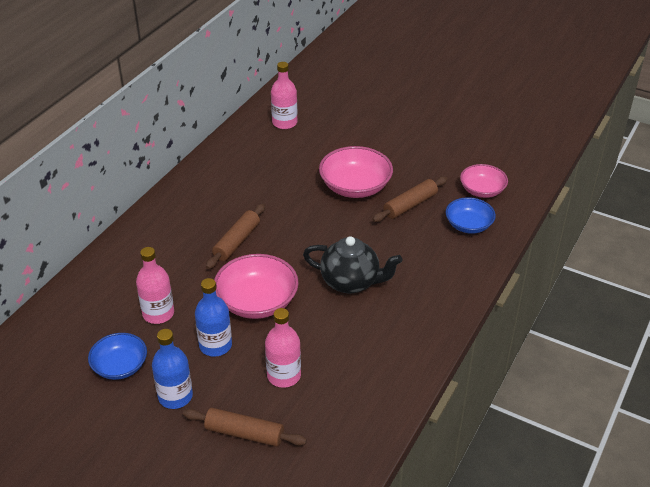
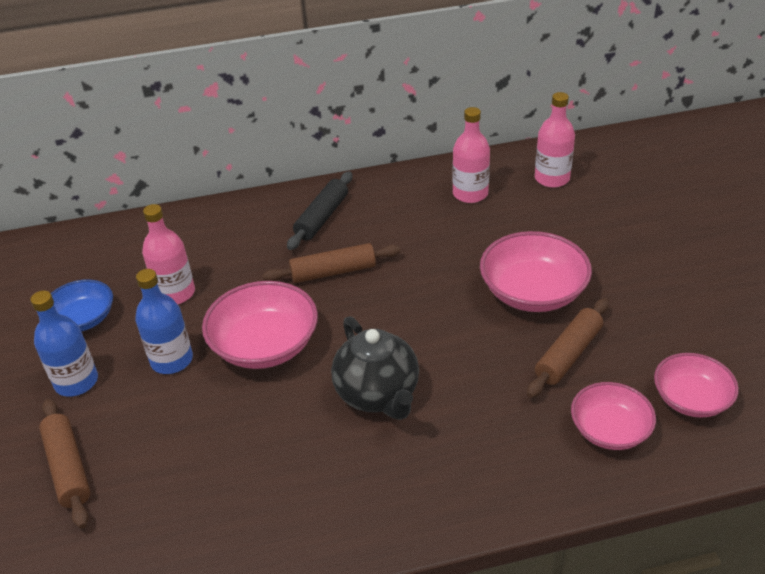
camera: 50 degrees right, 0 degrees up
pink bottle [265,308,301,388] -> pink bottle moved to [452,107,490,203]
brown rolling pin [372,176,448,222] -> brown rolling pin turned 60 degrees counterclockwise [527,298,609,398]
blue bowl [445,197,496,234] -> pink bowl [571,382,656,450]
none -> black rolling pin [287,171,352,250]

